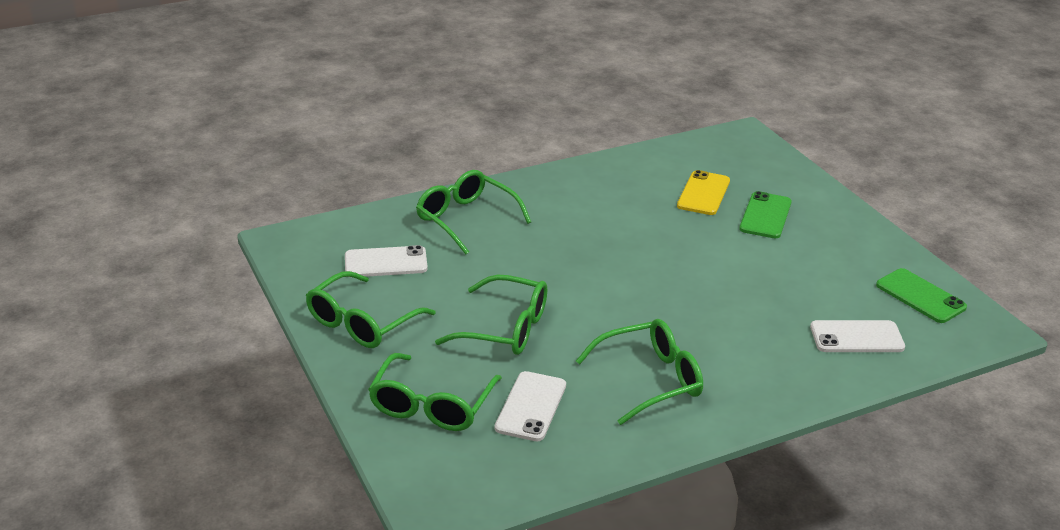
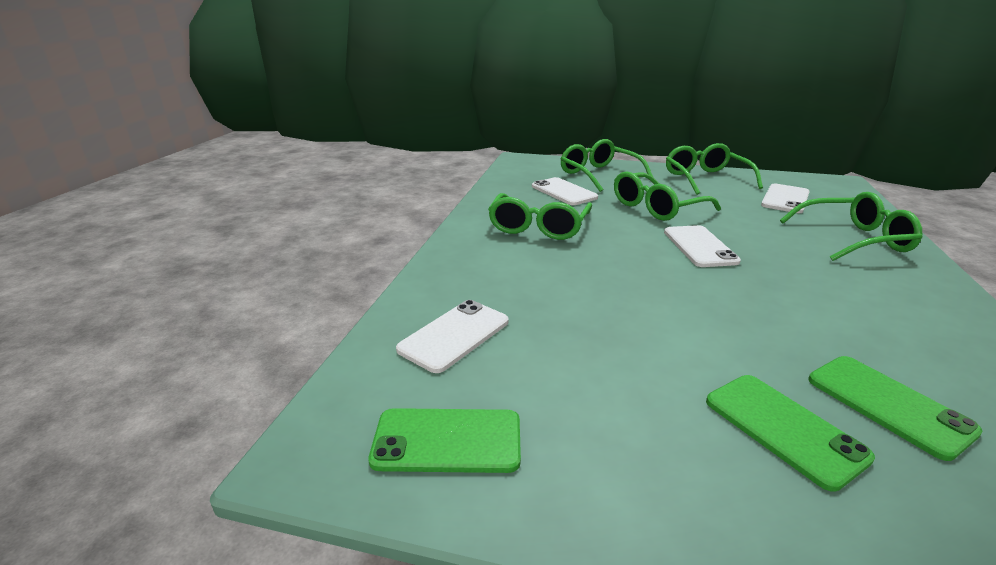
camera: 130 degrees right, 5 degrees down
yellow phone [677,170,730,215] -> green phone [808,356,983,461]
none -> white phone [664,225,741,267]

